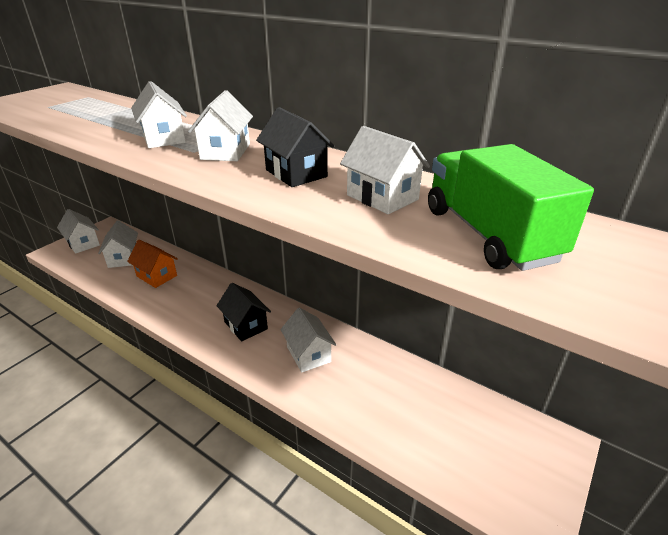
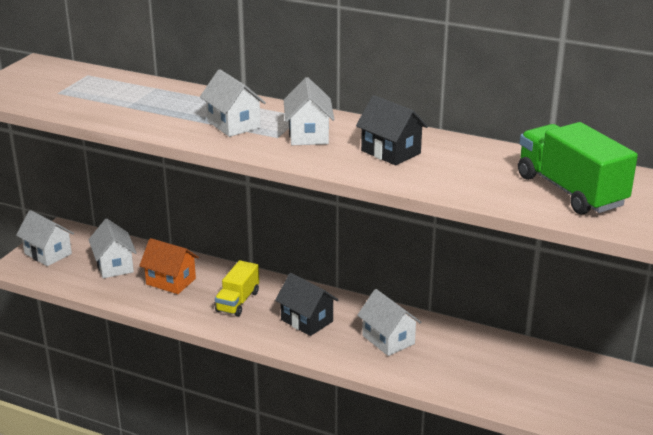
camera: 10 degrees left, 5 degrees down
white house [340,126,430,214] -> none
none -> yellow truck [215,260,259,317]

